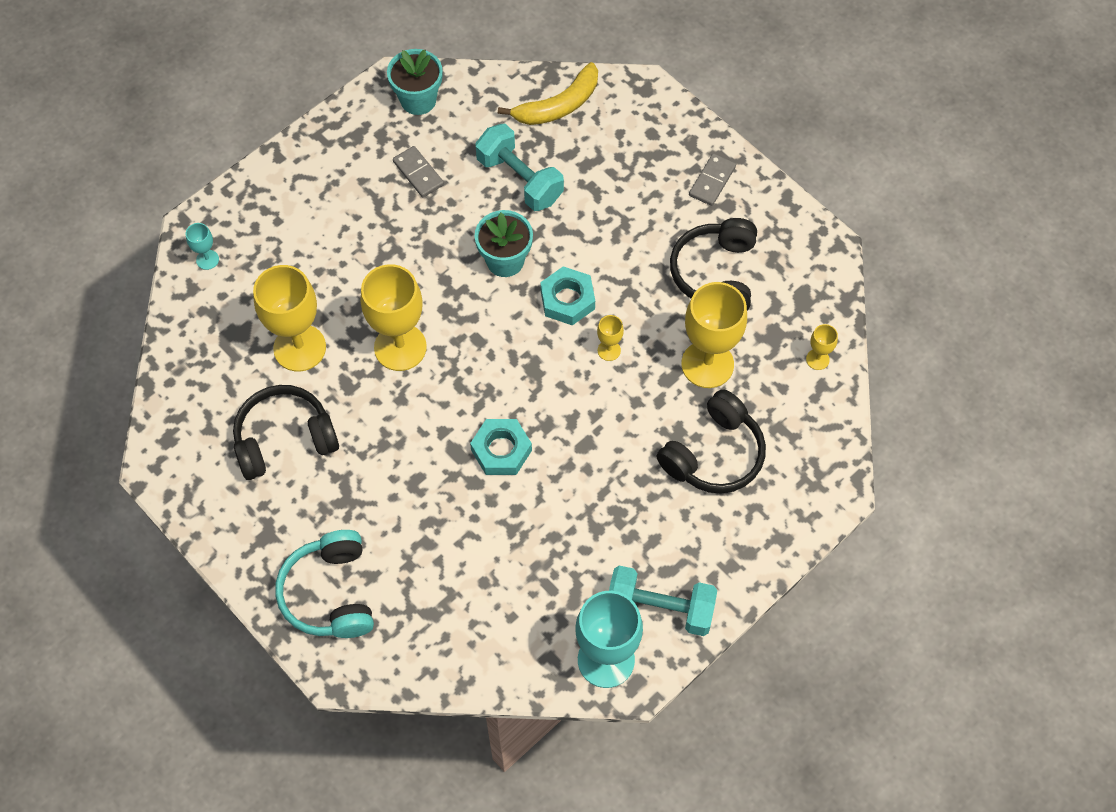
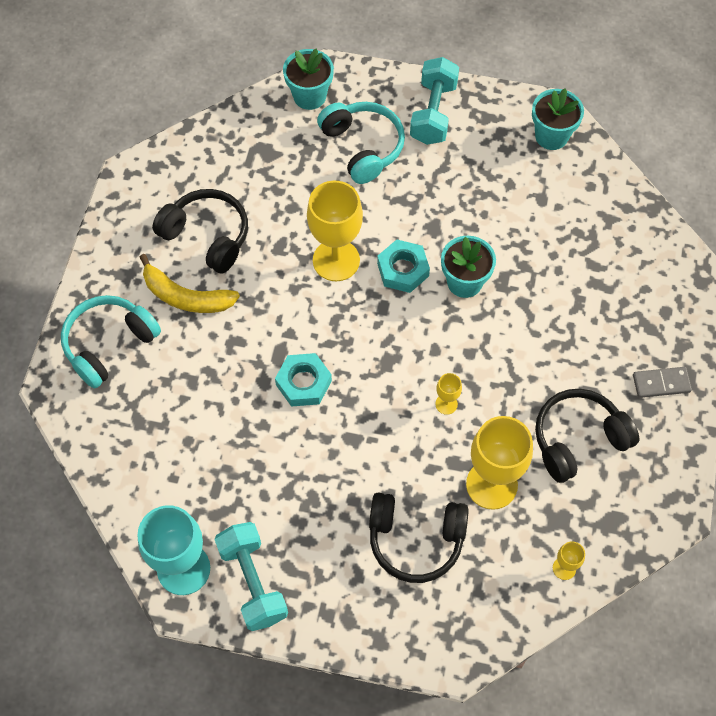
camera: 55 degrees right, 0 degrees up
turquoise goblet [186,223,219,270] -> turquoise flower pot [283,48,334,110]
yellow goblet [253,265,326,371] -> none
grey domino [393,146,444,197] -> none
turquoise dumbbell [475,124,564,211] -> turquoise dumbbell moved to [410,57,459,145]
yellow banana [498,62,598,125] -> yellow banana moved to [140,254,240,313]
turquoise nut [540,266,595,326] -> turquoise nut moved to [377,240,430,293]
none -> turquoise headphones [317,102,405,184]

